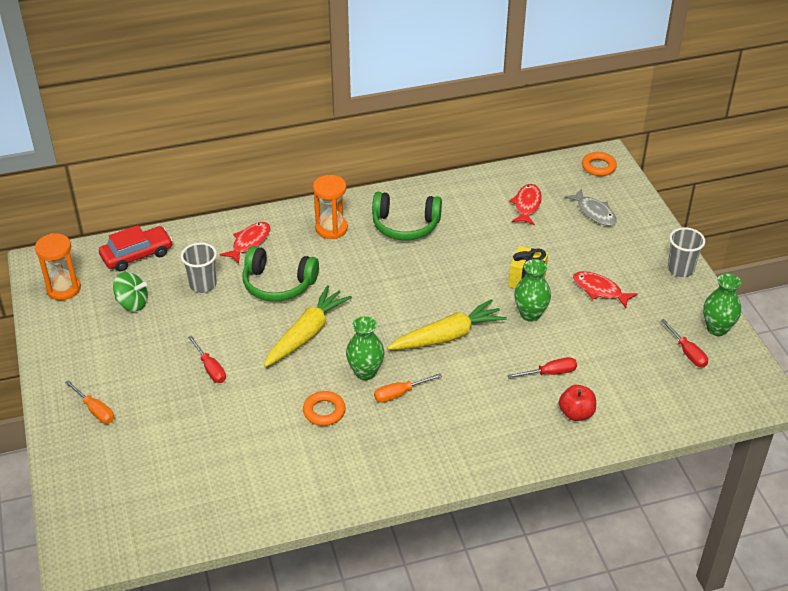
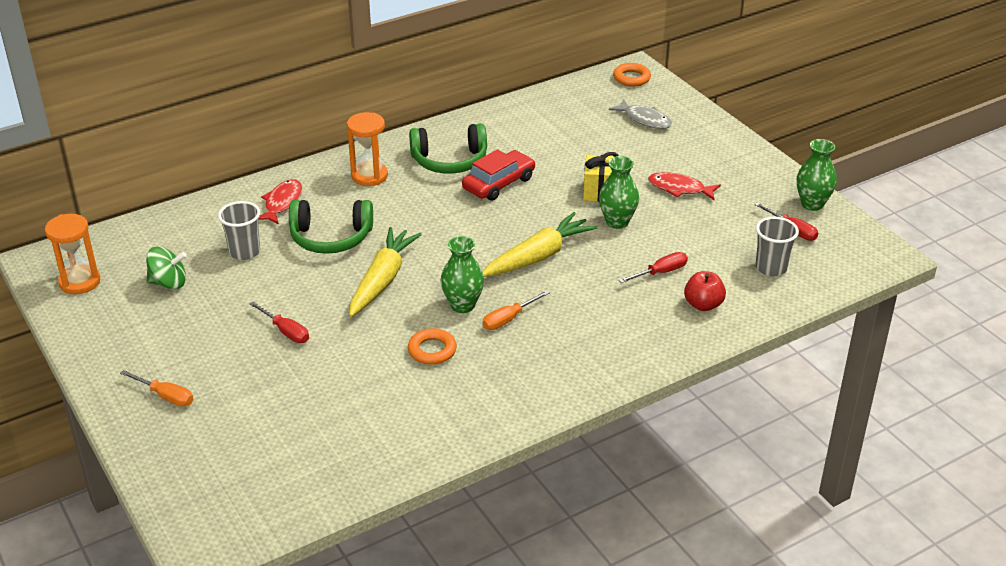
camera: 15 degrees left, 5 degrees down
red car [99,225,173,272] -> red car moved to [462,149,535,201]
red fish [509,184,542,225] -> none
grey cup [668,227,705,277] -> grey cup moved to [756,217,799,276]

